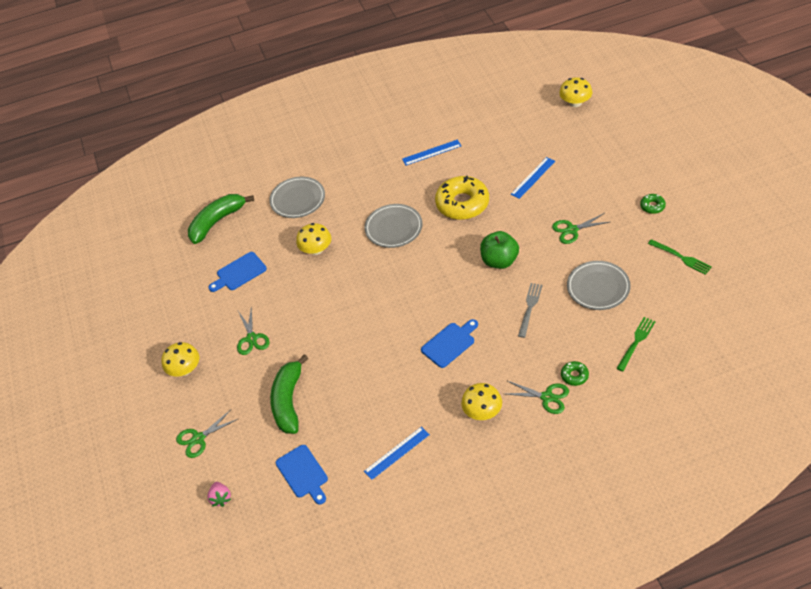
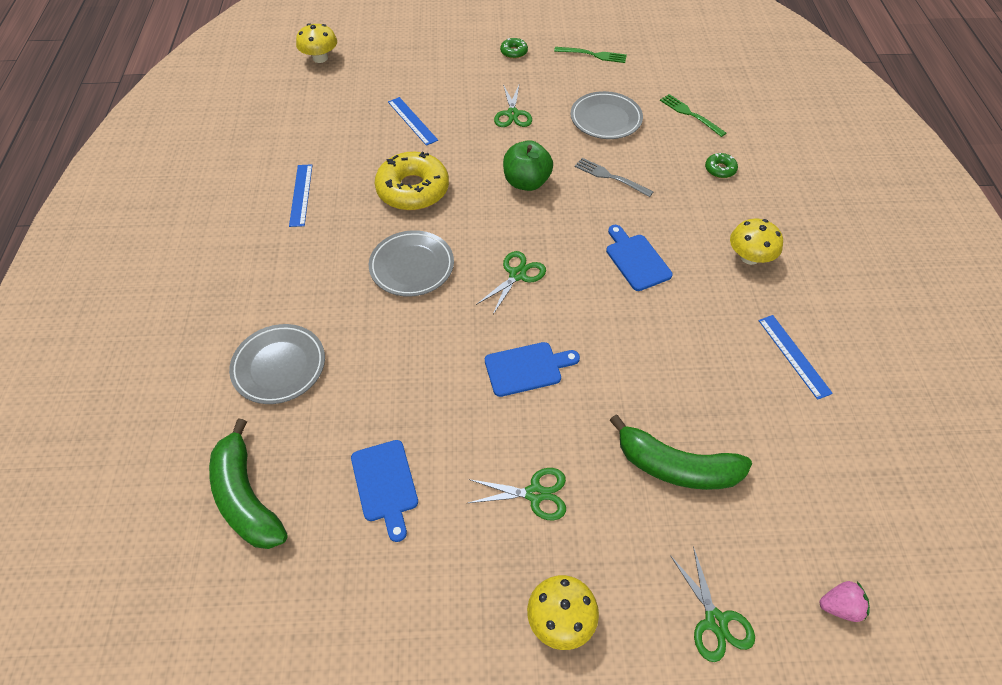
camera: 80 degrees left, 5 degrees up
blue cutting board [276,445,328,505] -> blue cutting board moved to [485,342,580,397]
yellow mushroom [296,223,331,255] -> none
green scissors [506,381,569,414] -> green scissors moved to [476,251,546,314]
green fork [648,239,712,275] -> green fork turned 45 degrees clockwise [554,47,627,63]

